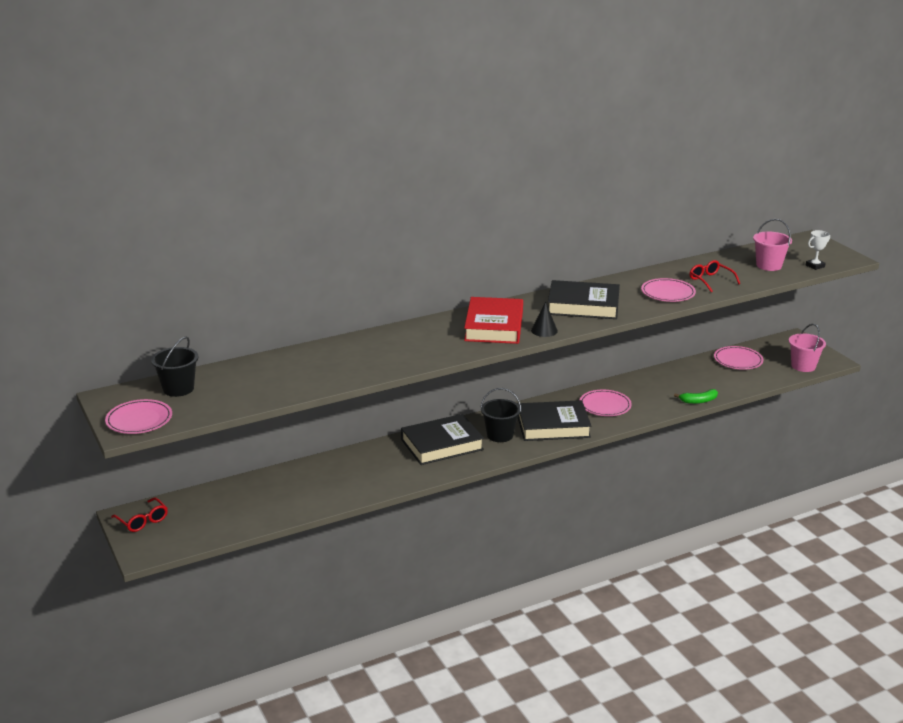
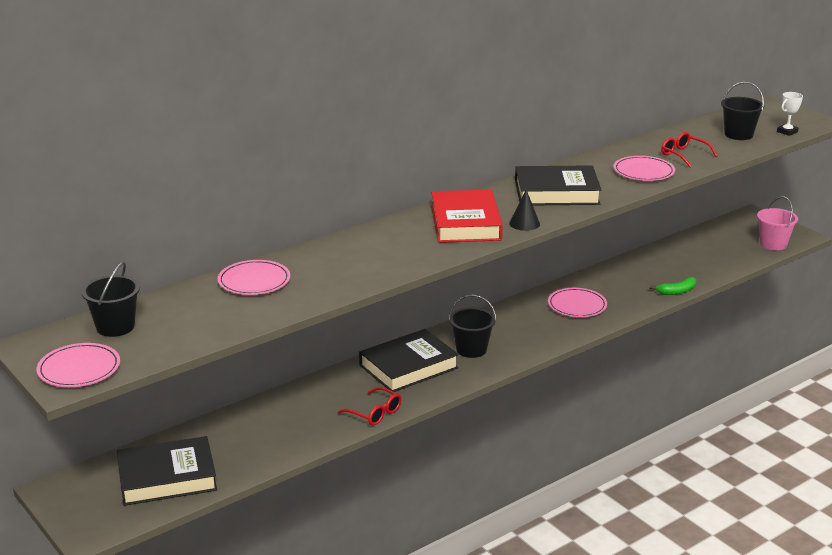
camera: 10 degrees left, 0 degrees up
red glasses [111,497,168,532] -> red glasses moved to [338,387,402,426]
black book [517,400,591,441] -> black book moved to [117,436,217,506]
pink plate [714,346,764,370] -> pink plate moved to [218,260,290,295]
pink bucket [753,219,792,271] -> black bucket [721,82,764,140]

